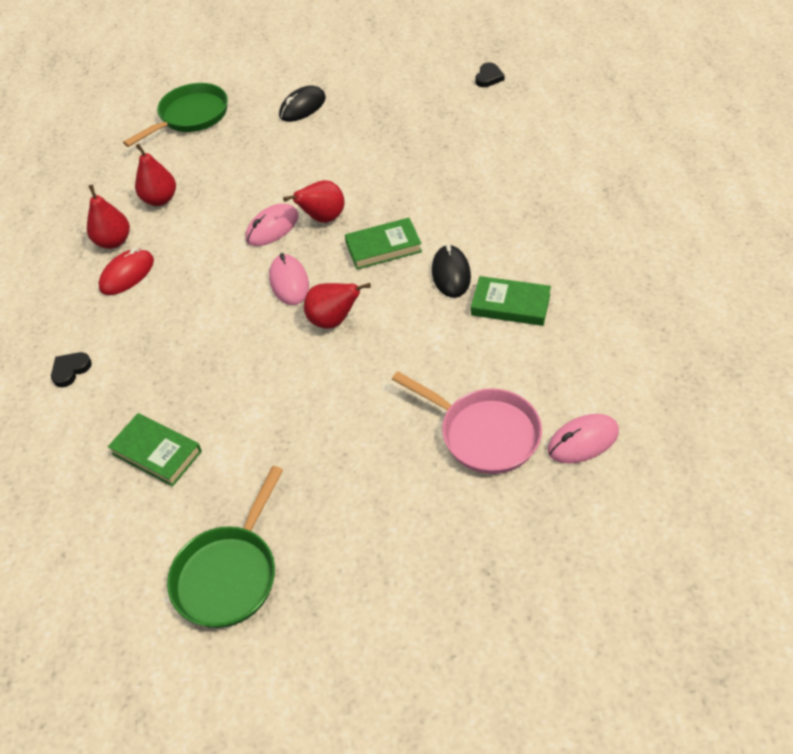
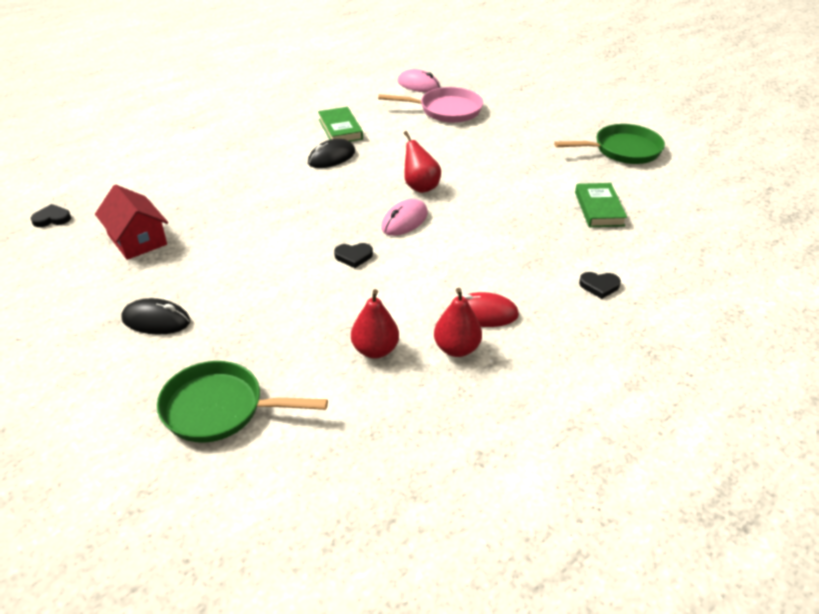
camera: 130 degrees left, 10 degrees down
pink mouse [245,204,299,246] -> black heart [334,243,373,268]
red pear [283,180,345,223] -> none
green book [345,218,422,269] -> none
pink pan [392,371,542,474] -> pink pan turned 90 degrees clockwise [378,87,483,123]
none -> red house [95,184,168,260]

